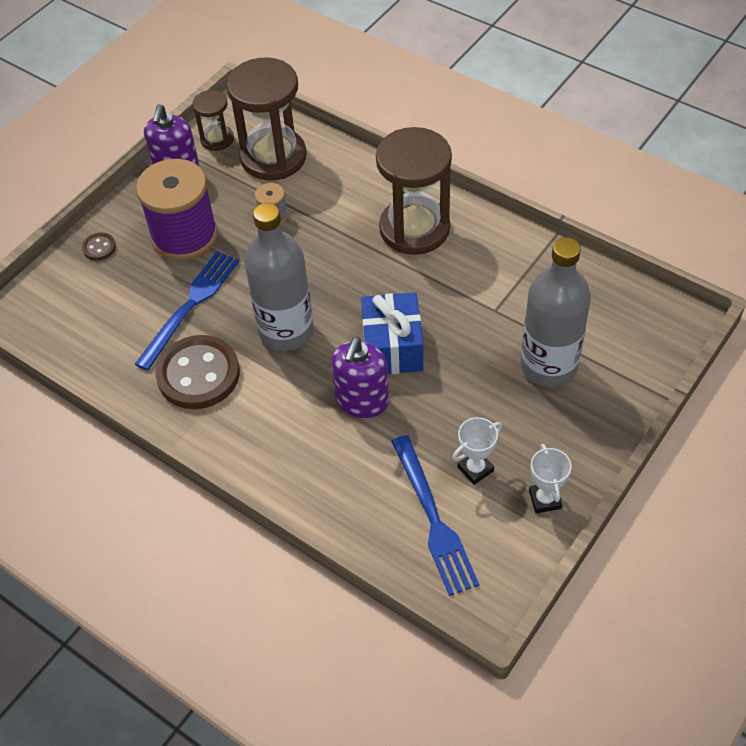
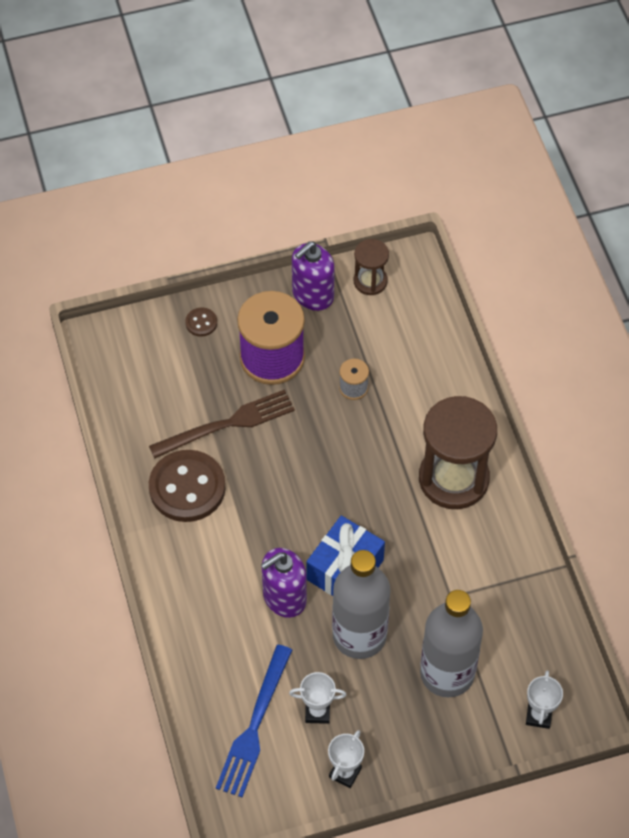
camera: 35 degrees right, 5 degrees up
blue fork [135,251,239,371] -> brown fork [149,390,295,458]
brown hourglass [226,57,306,180] -> none
grey bottle [245,203,314,351] -> grey bottle moved to [332,550,390,659]
none -> white trophy [526,670,563,729]

